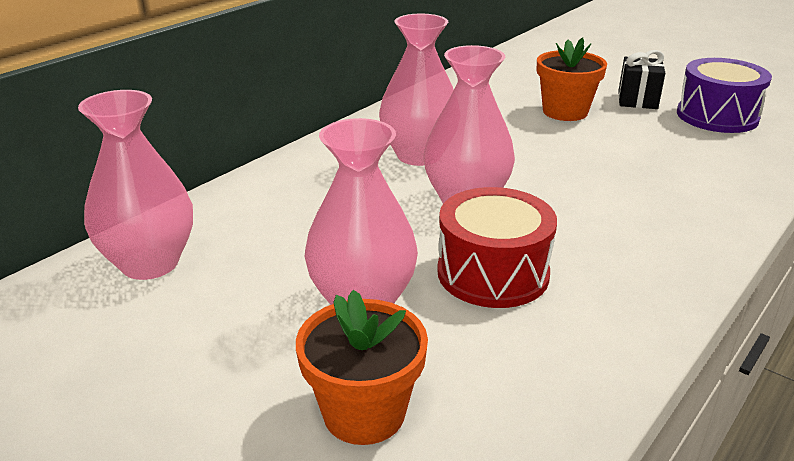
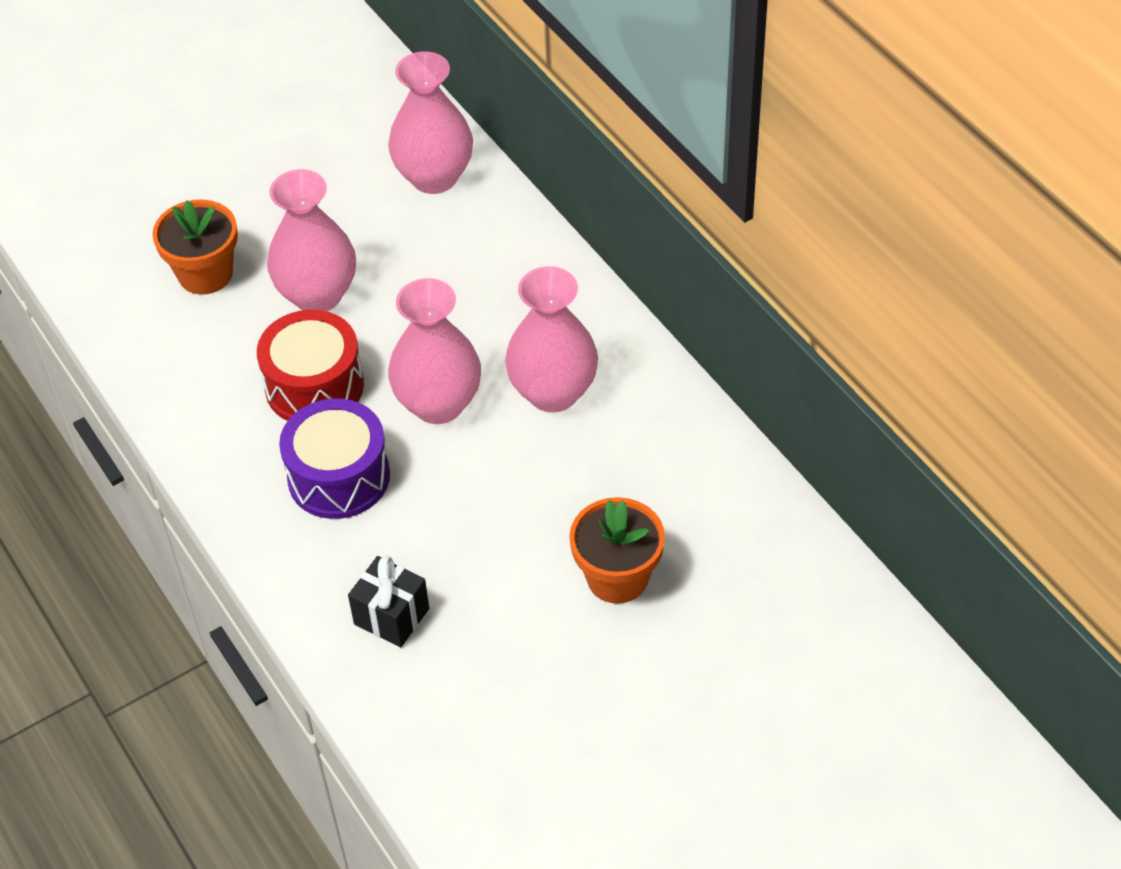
camera: 110 degrees right, 20 degrees up
black gift [618,50,665,109] -> black gift moved to [348,556,429,647]
purple drum [677,58,772,133] -> purple drum moved to [279,398,390,519]

